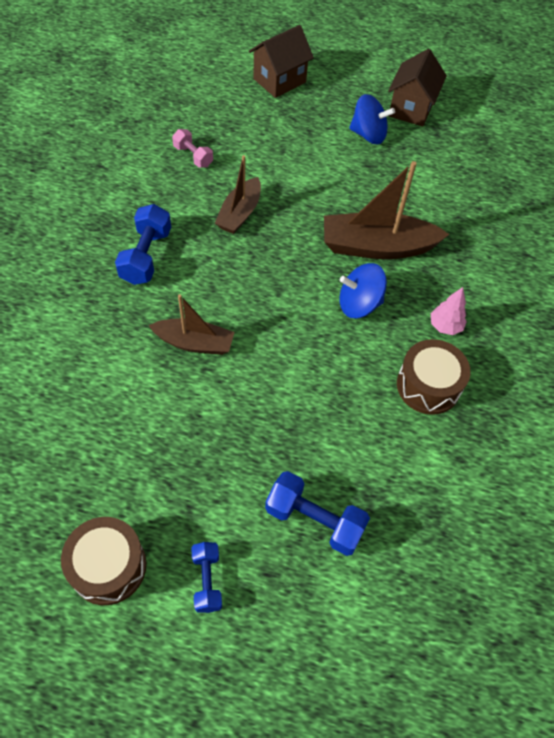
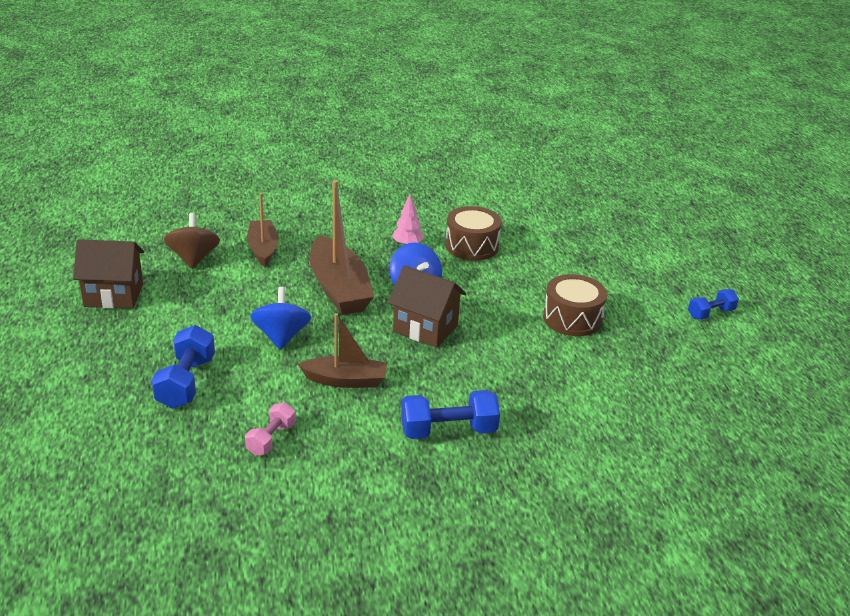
camera: 110 degrees left, 25 degrees down
brown drum [61,517,146,605] -> brown drum moved to [543,274,607,336]
brown boat [148,294,234,355] -> brown boat moved to [247,193,278,267]
brown house [249,25,314,98] -> brown house moved to [388,265,466,348]
blue dumbbell [265,471,370,556] -> blue dumbbell moved to [152,325,215,409]
blue spinning top [349,94,395,144] -> blue spinning top moved to [250,287,311,350]
none -> brown spinning top [164,213,220,269]

